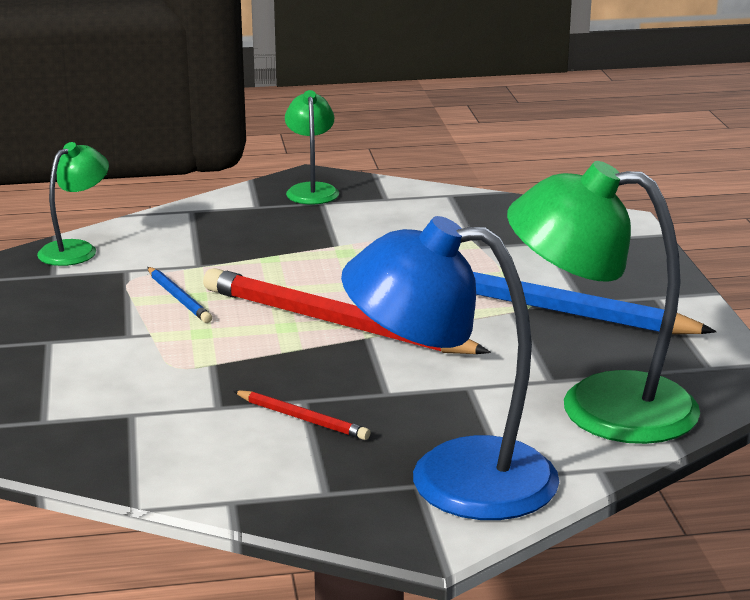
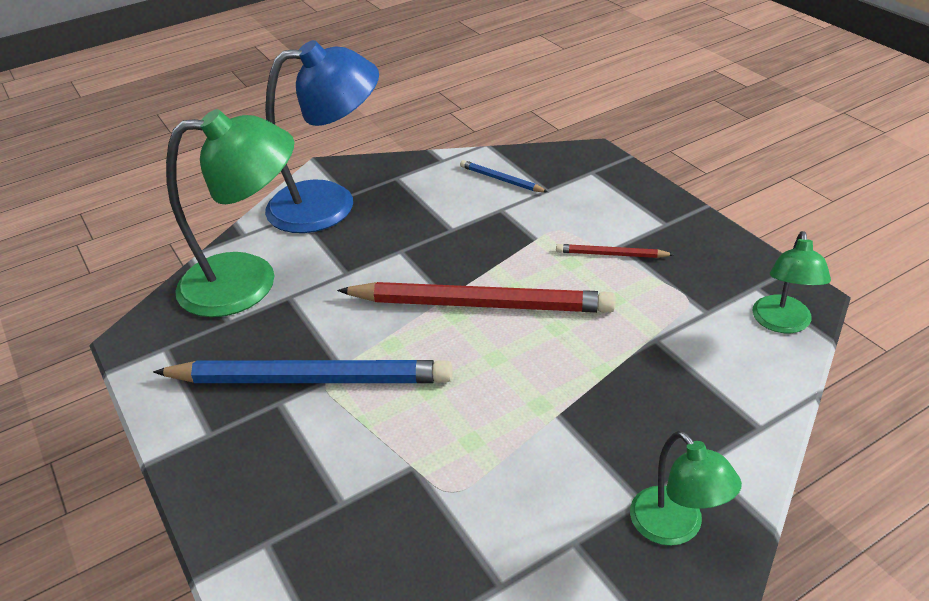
camera: 160 degrees right, 15 degrees up
blue pencil [147,267,212,323] -> blue pencil moved to [460,160,548,192]
red pencil [233,390,370,440] -> red pencil moved to [556,244,675,258]

